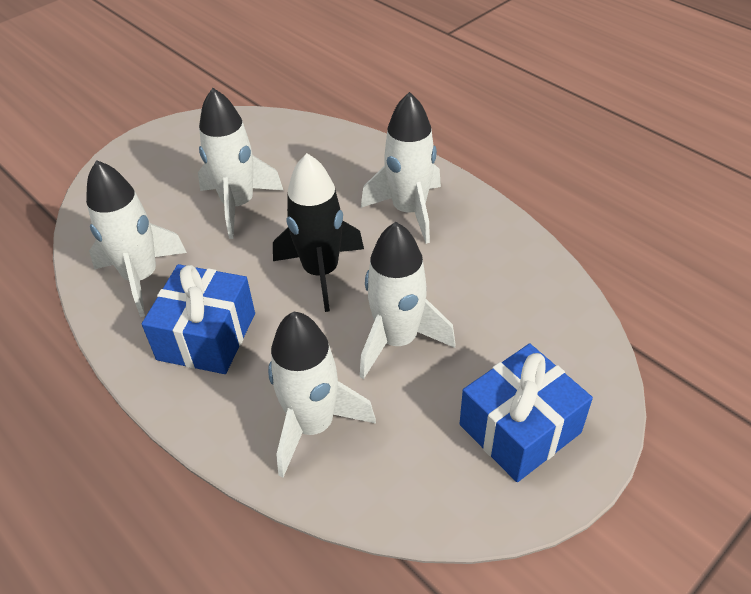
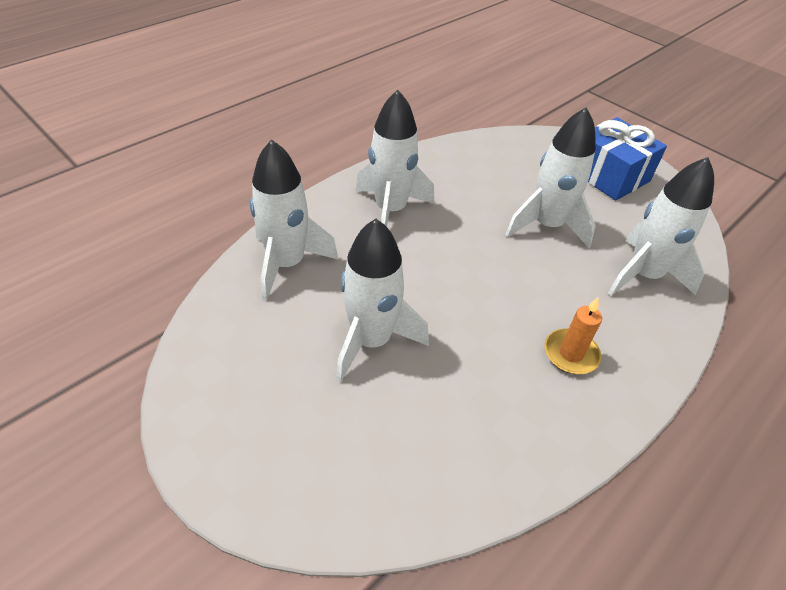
camera: 95 degrees left, 0 degrees up
white rocket [86,160,187,317] -> white rocket moved to [250,139,339,301]
blue gift [142,264,255,374] -> orange candle [544,298,602,374]
black rocket [273,153,364,312] -> none

